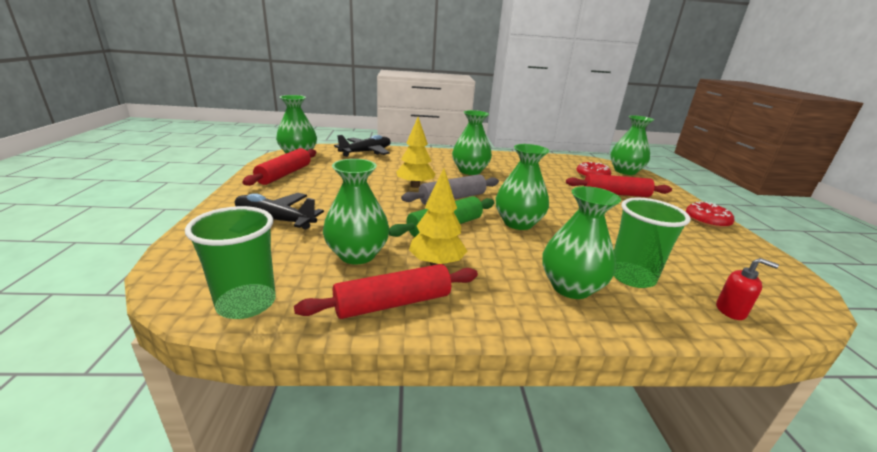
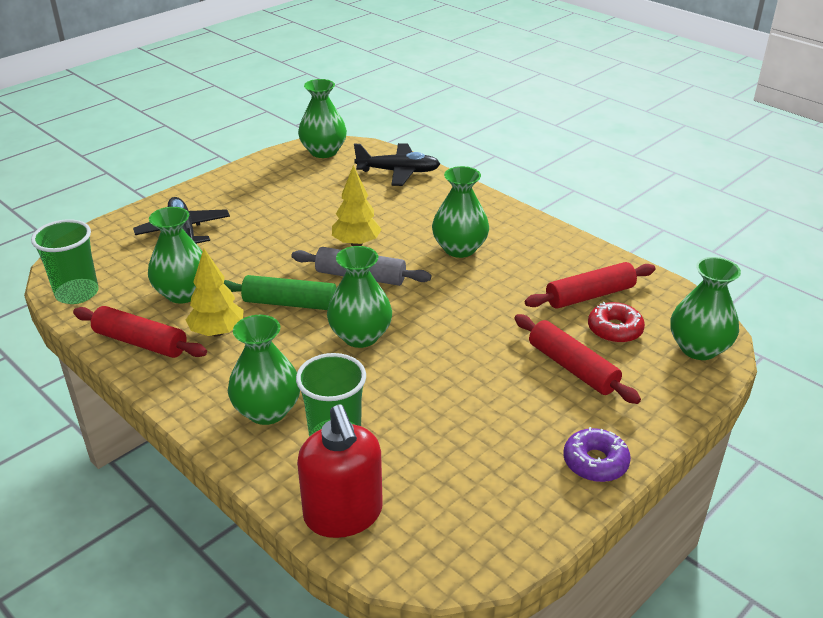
camera: 50 degrees right, 10 degrees up
red rolling pin [243,148,316,186] -> red rolling pin moved to [525,262,656,309]
red donut [686,201,734,228] -> purple donut [563,427,631,482]
red soap dispenser [716,258,779,320] -> red soap dispenser [297,405,383,538], size x2.17

